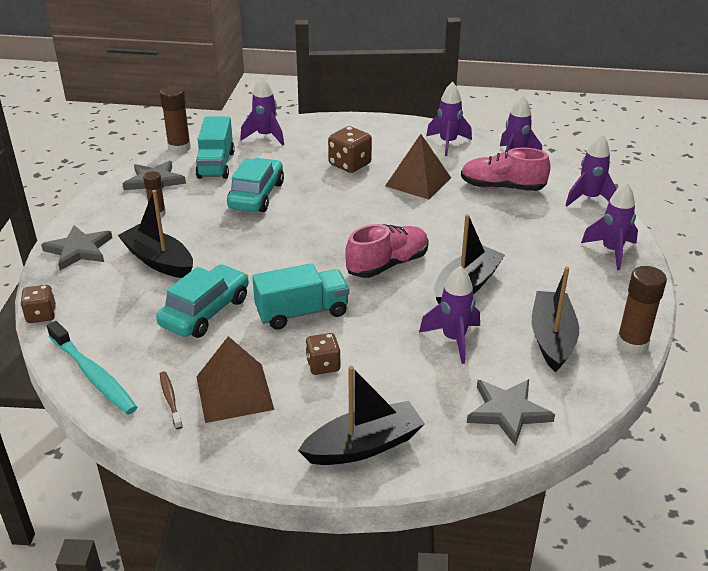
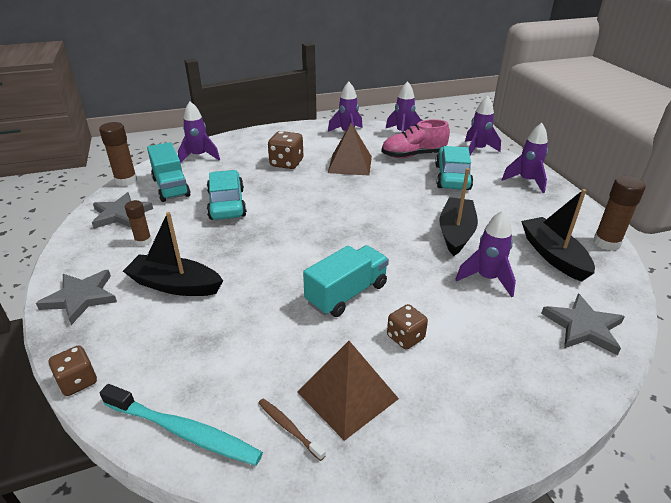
camera: 25 degrees left, 0 degrees up
turquoise car [156,264,249,338] -> turquoise car moved to [435,146,473,190]
black boat [298,366,425,465] -> none
pink shoe [345,224,429,278] -> none

